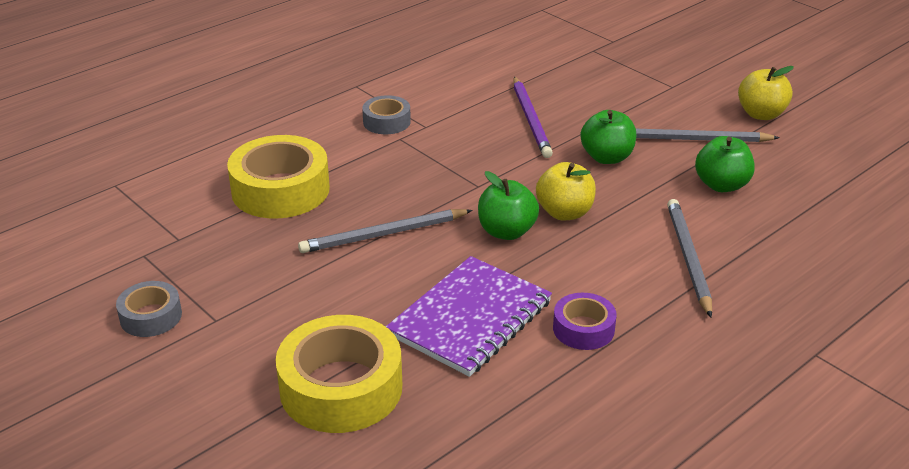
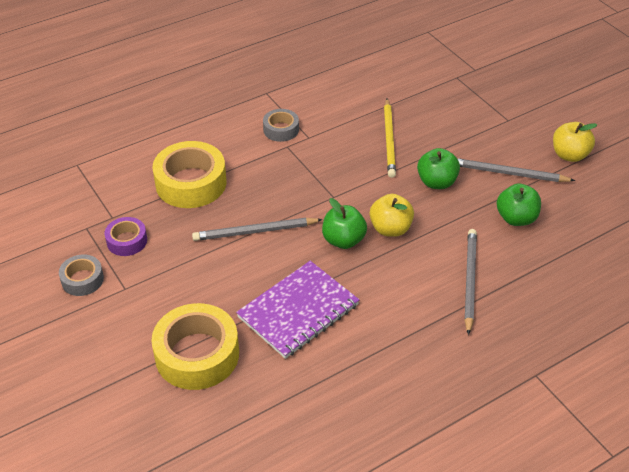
camera: 10 degrees right, 10 degrees up
purple pencil [513,76,553,158] -> yellow pencil [384,99,396,178]
purple tape [553,293,617,350] -> purple tape moved to [105,217,147,256]

